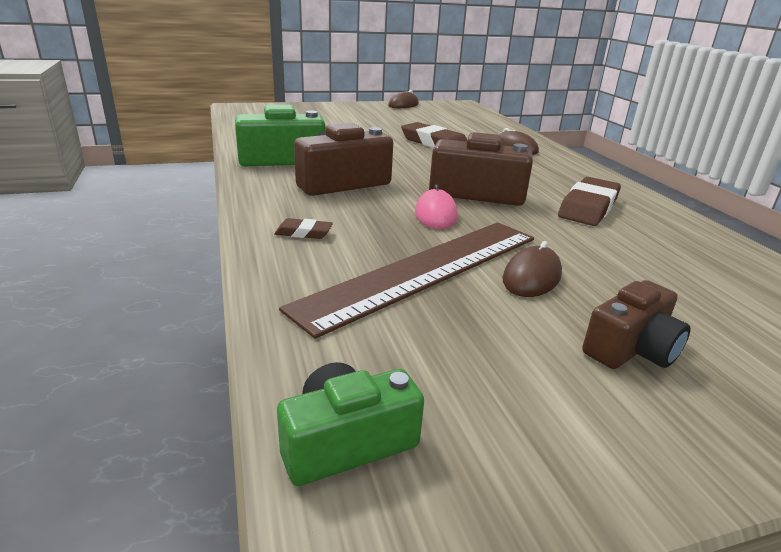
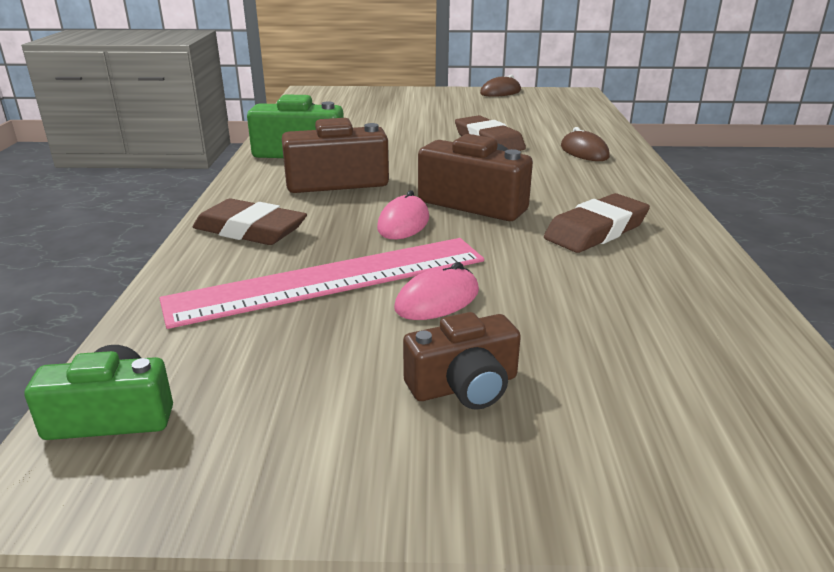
camera: 20 degrees right, 0 degrees up
brown eraser [274,218,333,239] -> brown eraser [193,199,307,245], size x1.99
brown ruler [279,222,534,339] -> pink ruler [159,238,484,329]
brown mouse [502,241,562,297] -> pink mouse [394,262,479,320]

